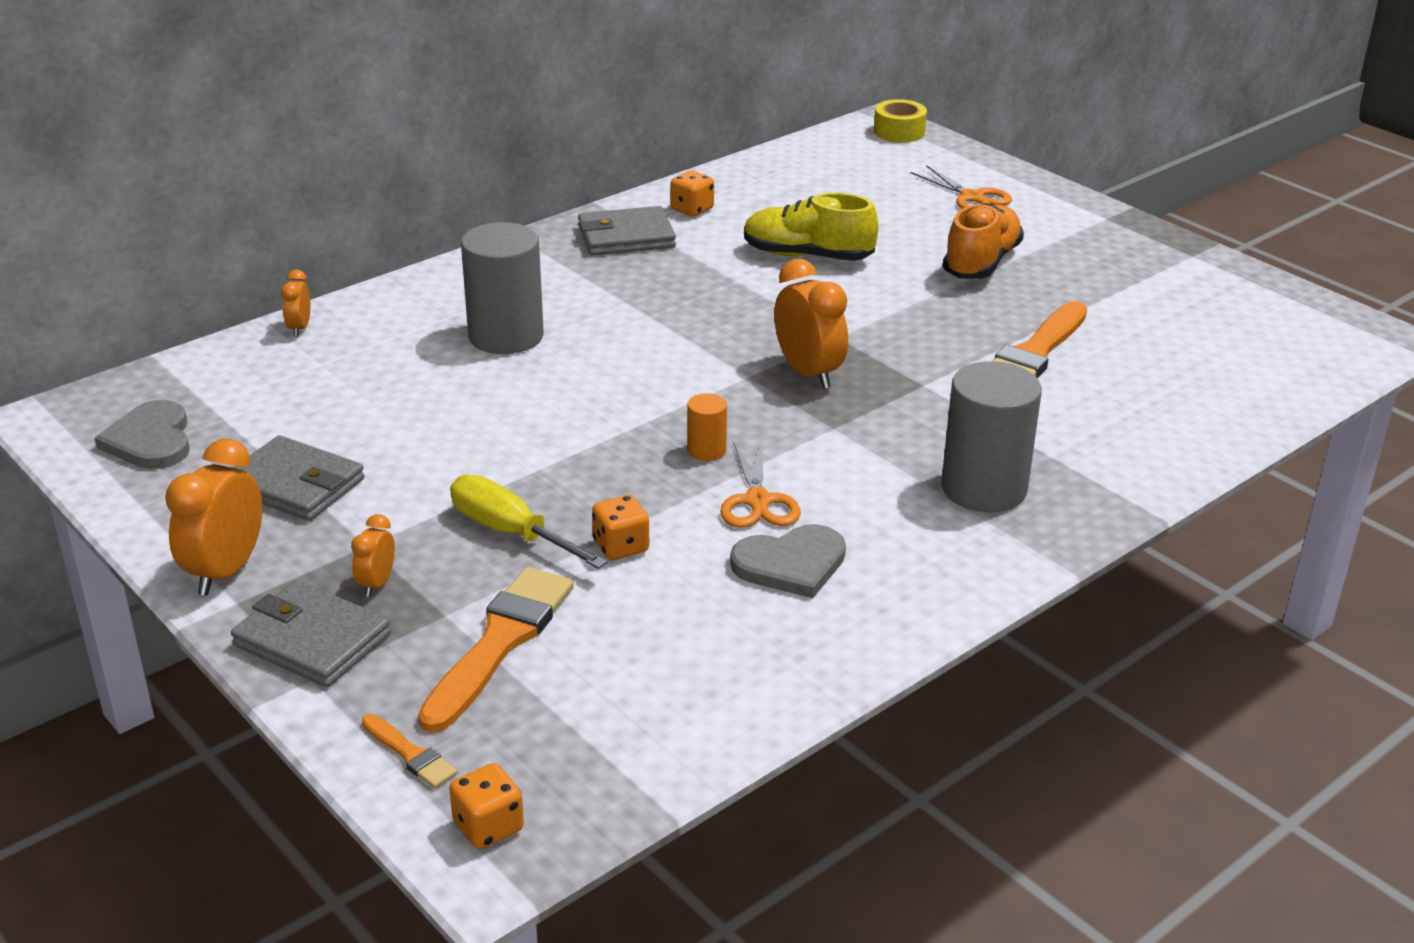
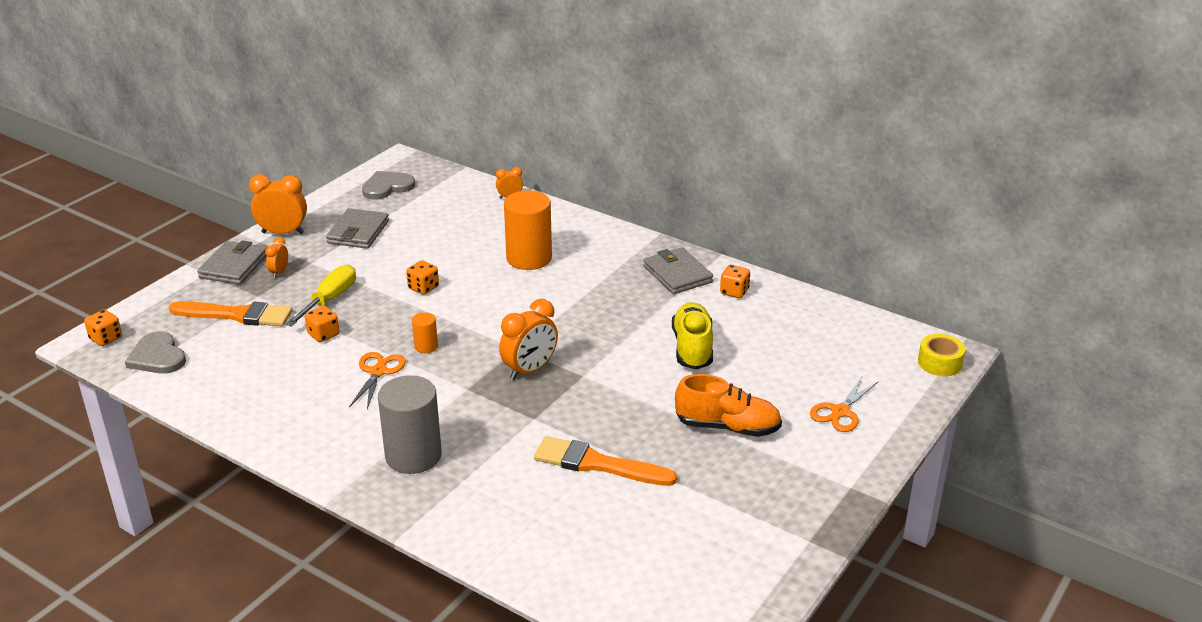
camera: 75 degrees right, 0 degrees up
orange clock [351,514,395,597] -> orange clock turned 75 degrees counterclockwise [265,237,288,278]
orange brush [362,714,457,788] -> none
grey cylinder [461,222,544,354] -> orange cylinder [504,190,552,270]
orange scissors [720,440,801,528] -> orange scissors turned 120 degrees clockwise [349,352,406,409]
grey heart [730,524,846,598] -> grey heart moved to [125,331,186,374]
none -> orange dice [406,260,439,295]

